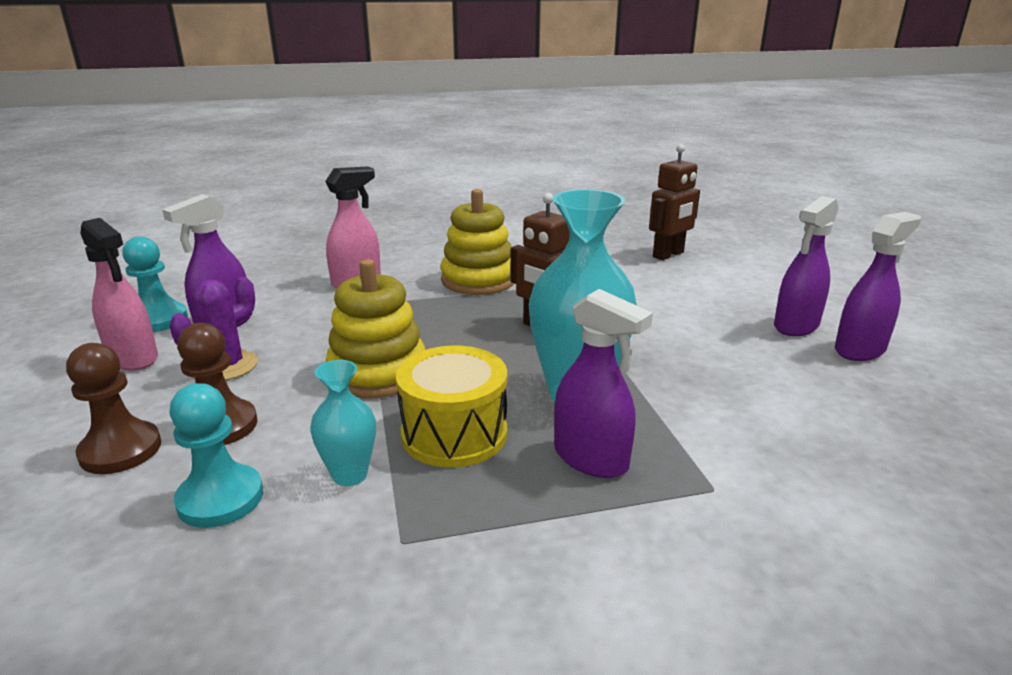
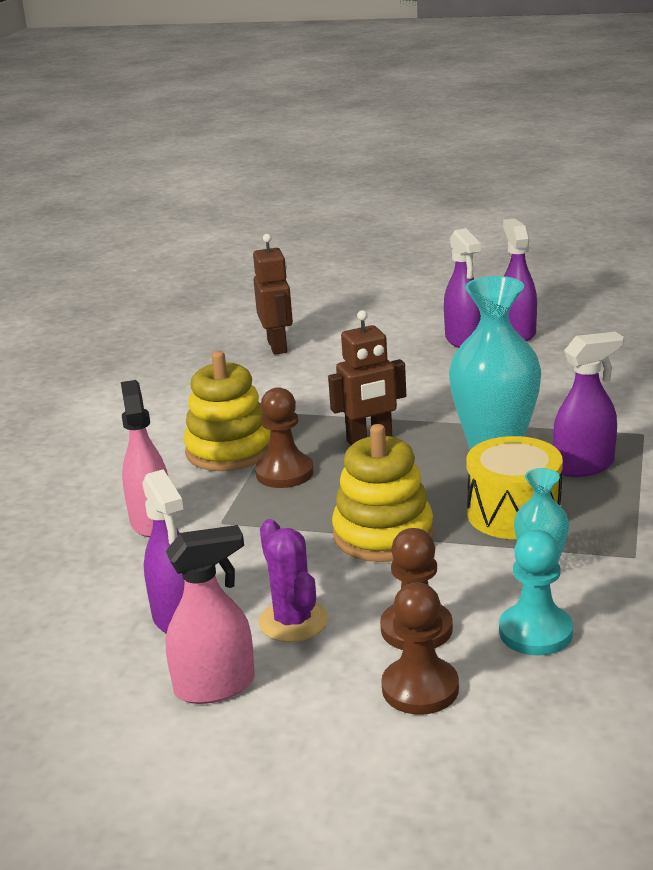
camera: 60 degrees left, 0 degrees up
turquoise pawn [122,236,188,332] -> none
none -> brown pawn [255,387,314,488]

